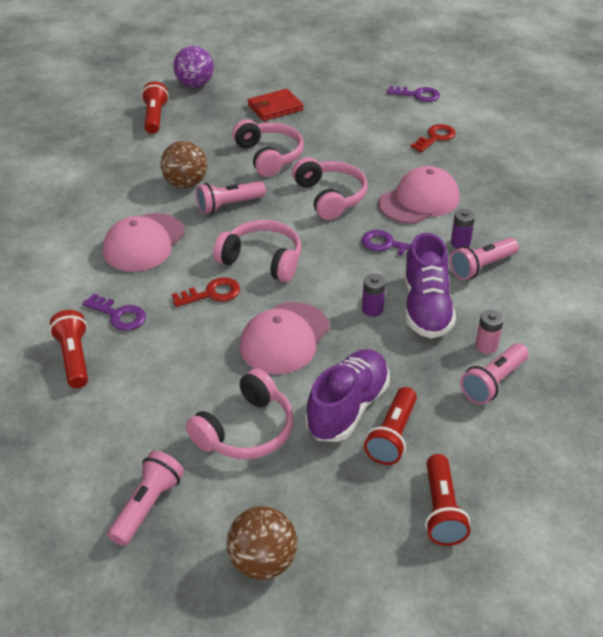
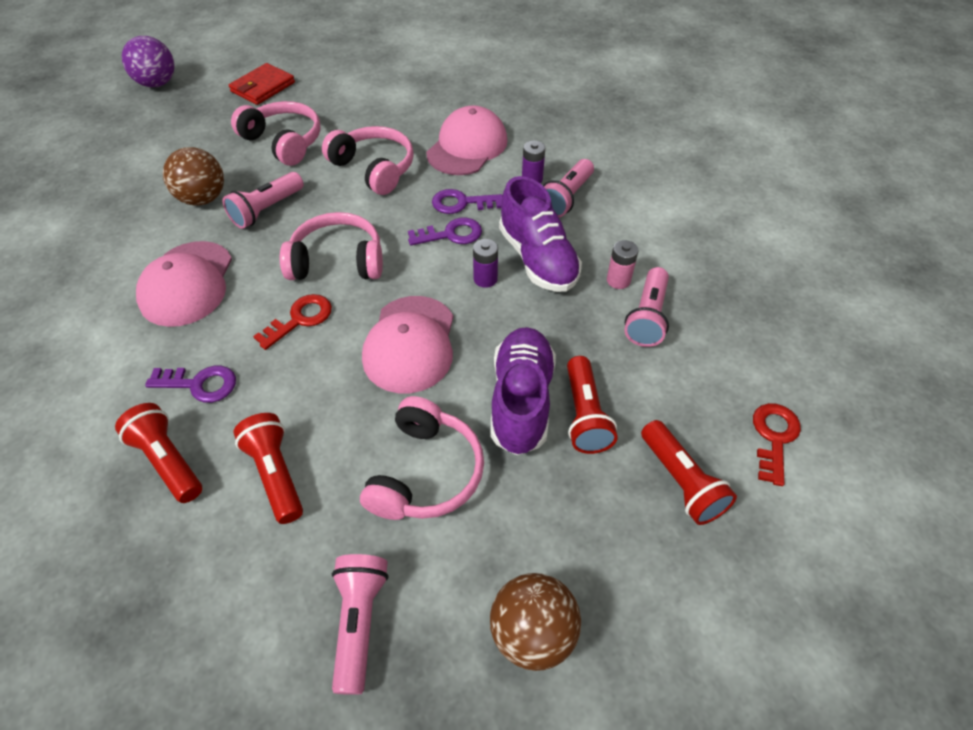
camera: 25 degrees left, 10 degrees up
red flashlight [141,81,169,134] -> red flashlight moved to [233,413,303,524]
purple key [387,86,440,102] -> purple key moved to [408,217,482,245]
red key [411,124,456,152] -> red key moved to [753,403,801,486]

